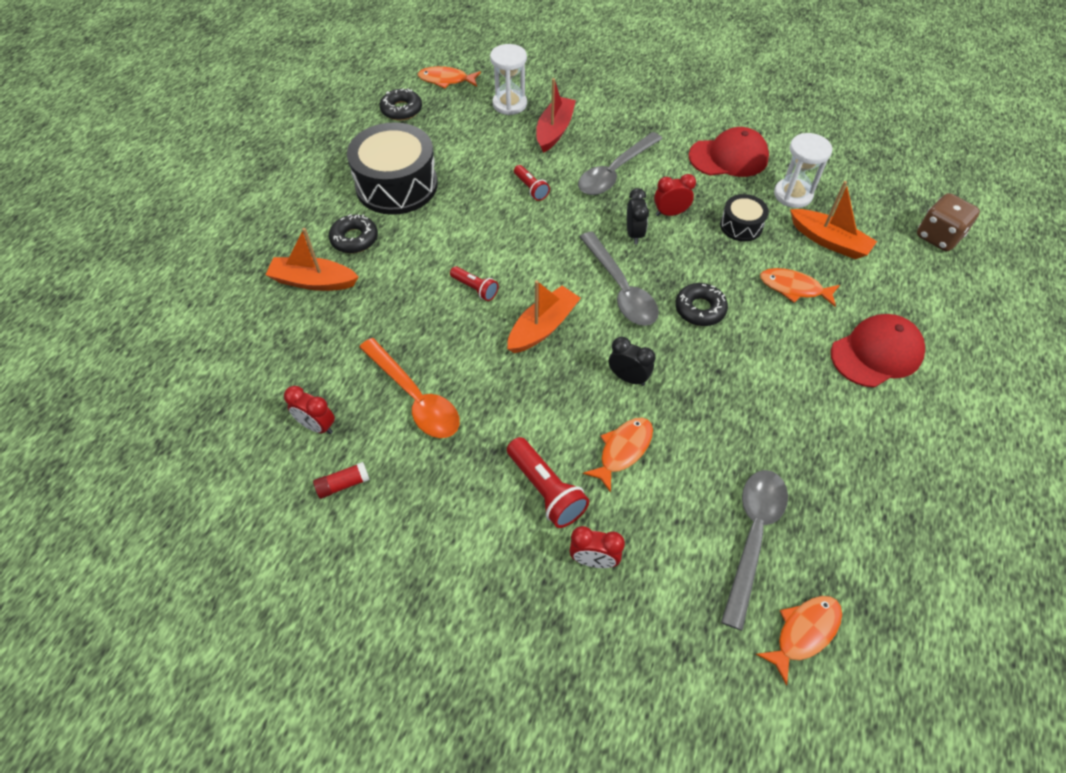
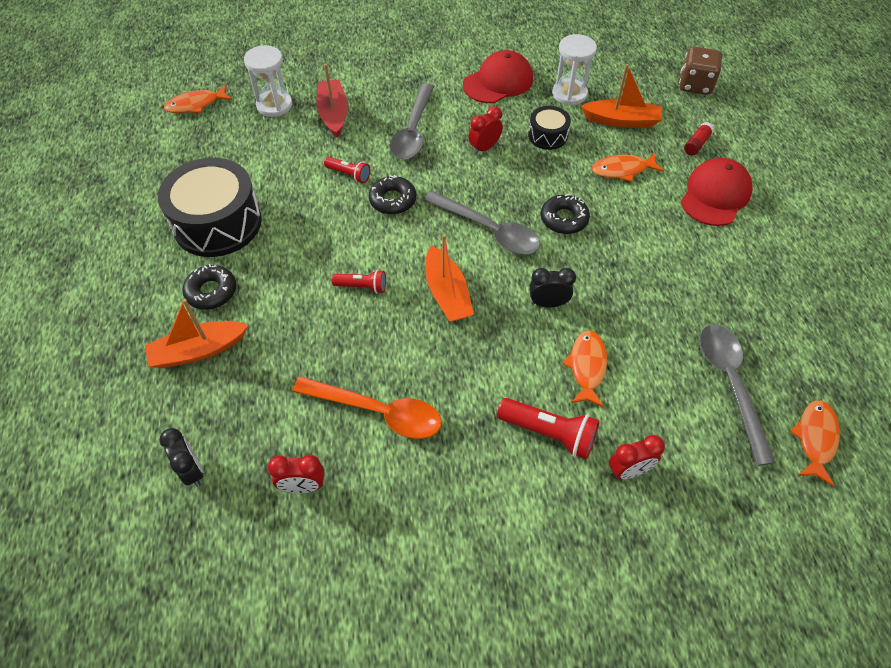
camera: 30 degrees left, 0 degrees up
red glue stick [313,462,370,499] -> red glue stick moved to [684,122,714,155]
black donut [380,88,422,121] -> black donut moved to [369,175,416,214]
orange boat [507,280,581,353] -> orange boat turned 150 degrees clockwise [425,234,474,322]
black clock [627,188,649,244] -> black clock moved to [159,428,203,487]

